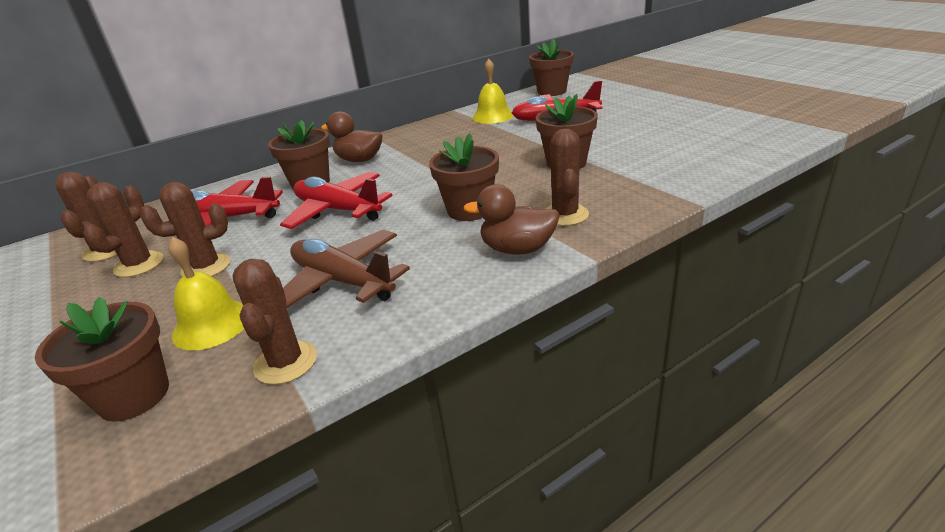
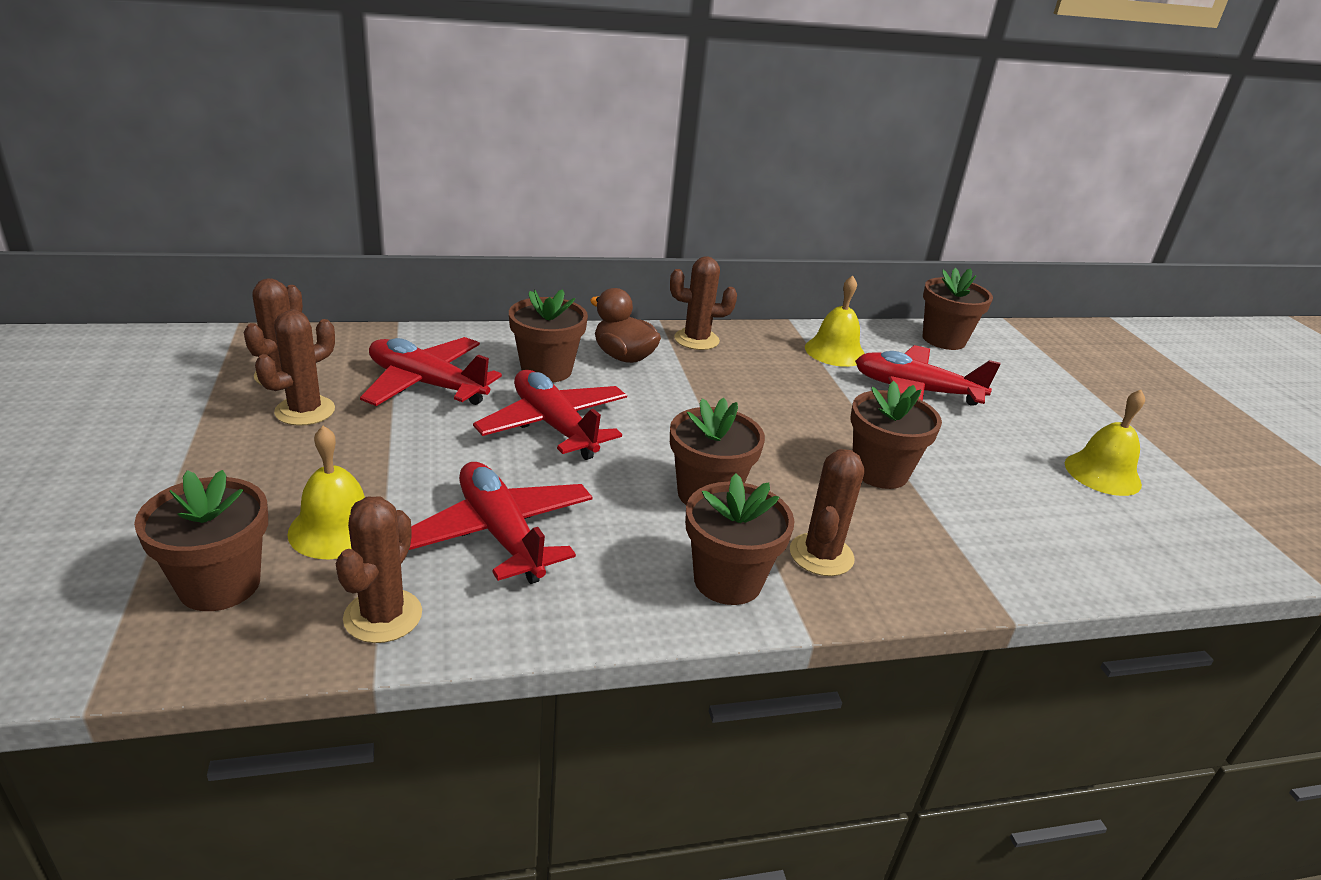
camera: 15 degrees right, 0 degrees up
brown cactus [140,182,231,277] -> brown cactus moved to [670,256,737,350]
brown plane [283,229,410,309] -> red plane [409,462,593,584]
brown duck [463,184,560,255] -> brown flower pot [685,474,794,605]
none -> yellow bell [1065,390,1145,496]

